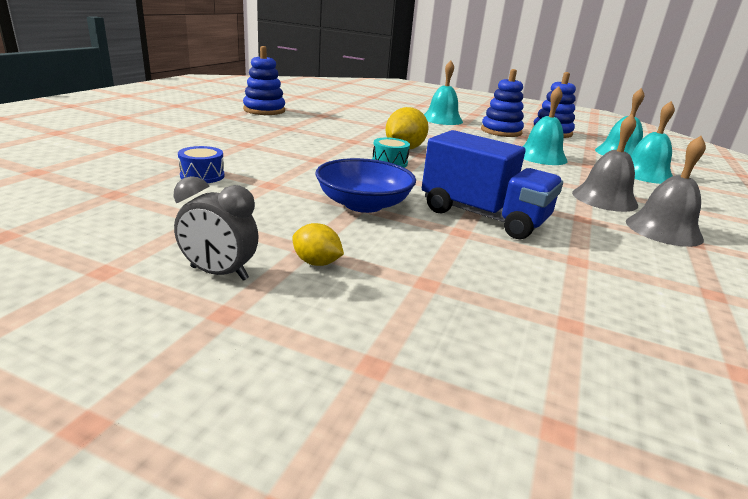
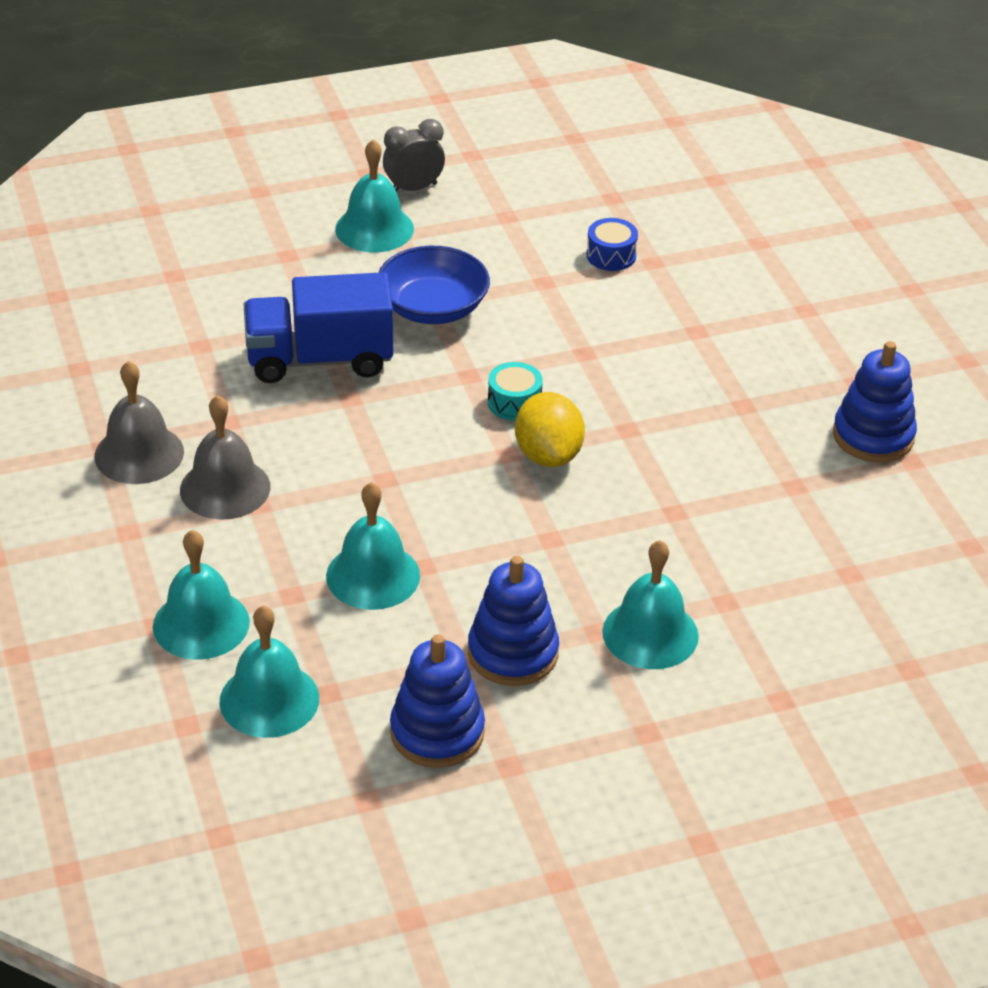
camera: 140 degrees right, 15 degrees up
yellow lemon [292,223,344,266] -> turquoise bell [335,139,414,253]

